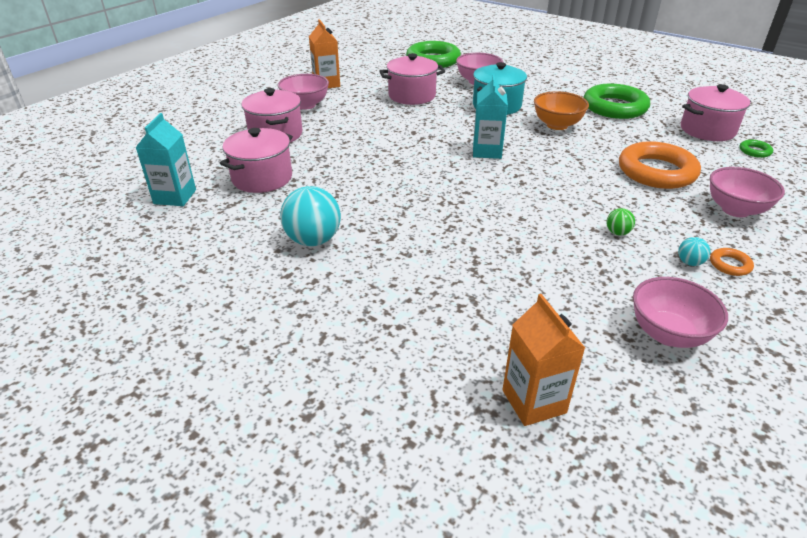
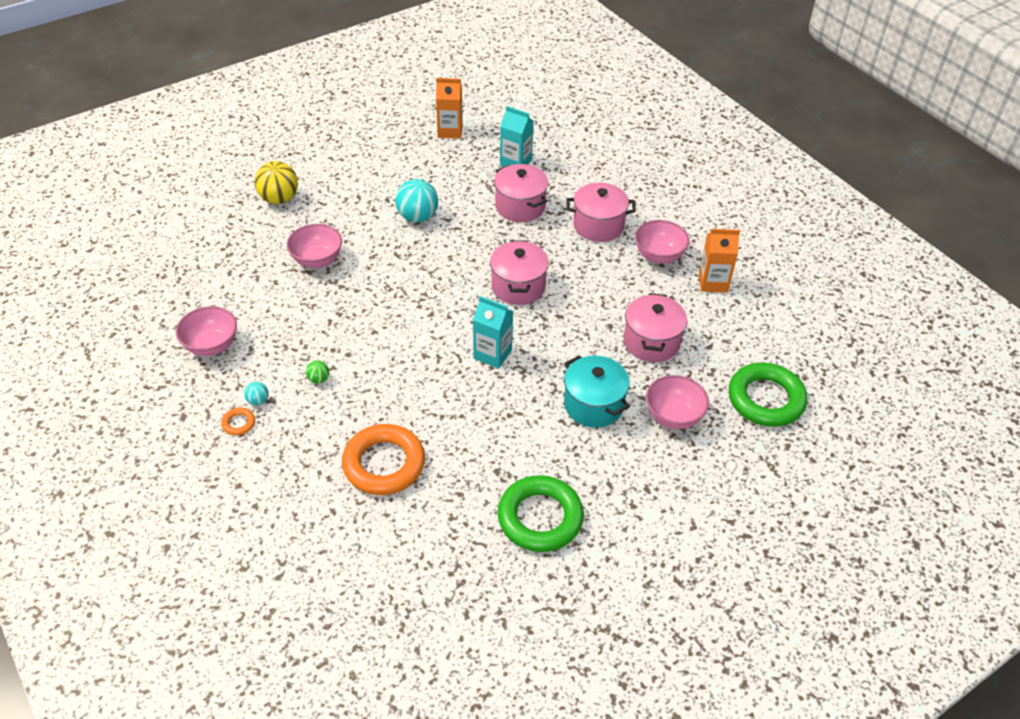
camera: 110 degrees right, 10 degrees up
orange carton [502,294,585,426] -> orange carton moved to [436,78,463,139]
orange bowl [534,91,589,130] -> none
pink pot [681,84,751,141] -> pink pot moved to [490,240,549,305]
pink bowl [710,167,785,217] -> pink bowl moved to [287,224,342,268]
green ring [740,140,773,158] -> none
none -> yellow ball [255,161,298,204]

